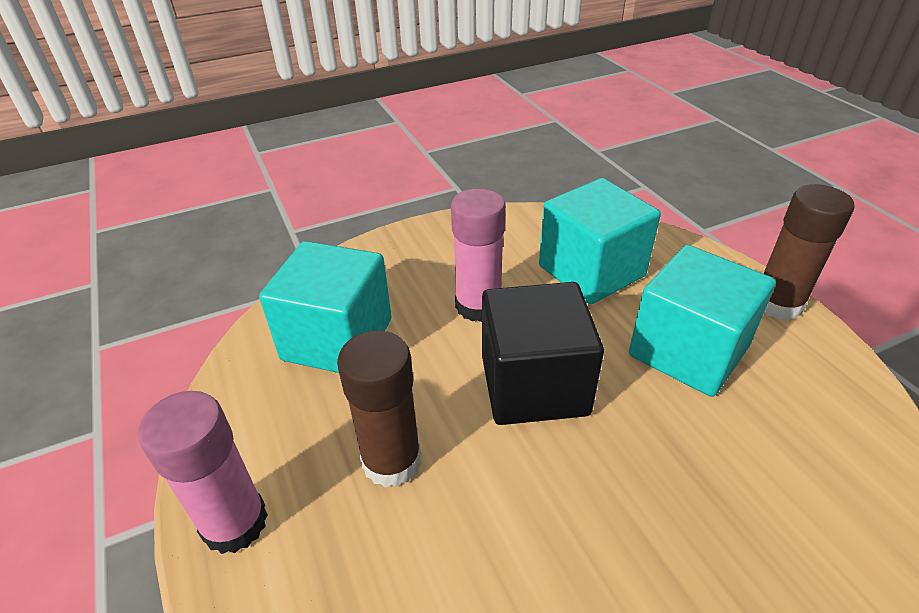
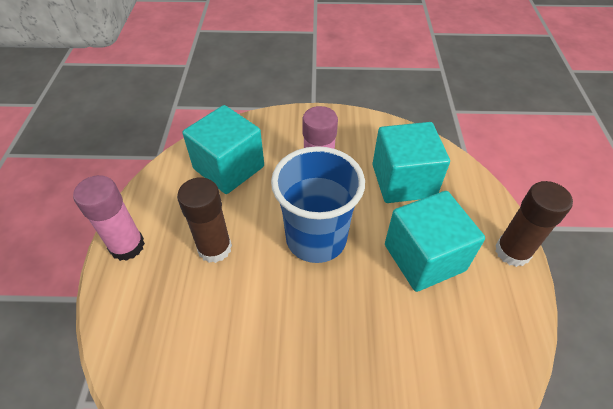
camera: 25 degrees right, 10 degrees up
black cube [482,282,604,425] -> blue cup [271,146,365,263]

